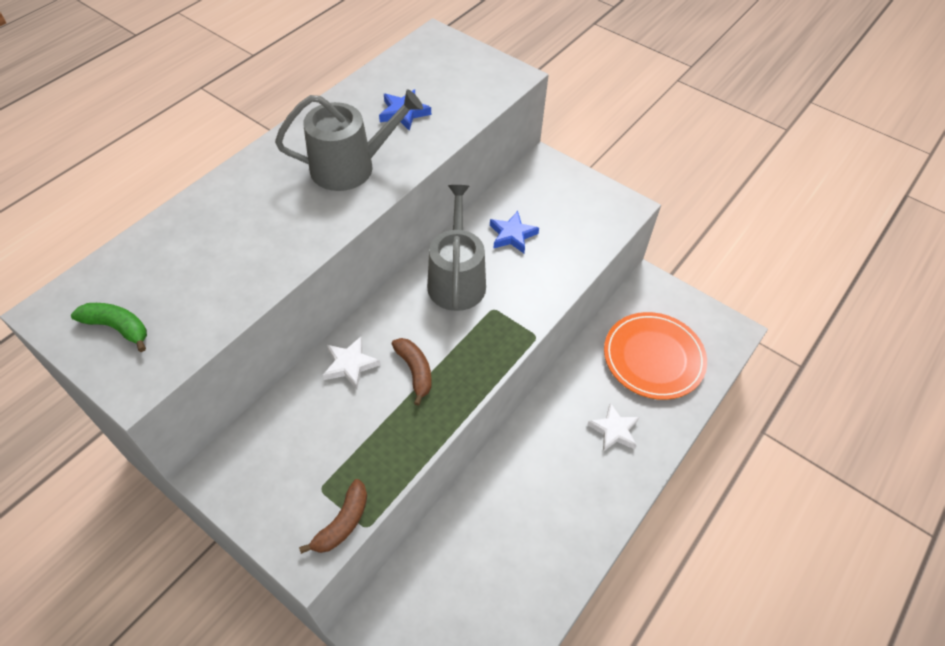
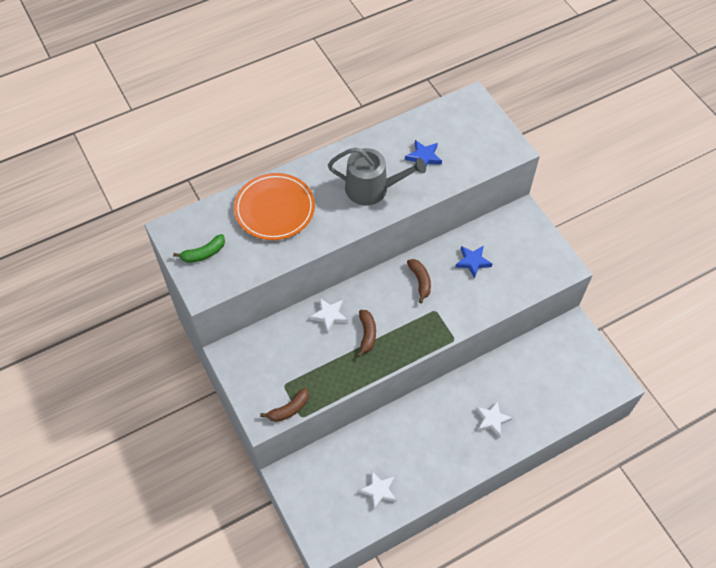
camera: 25 degrees right, 5 degrees up
green banana [71,303,147,352] -> green banana turned 105 degrees clockwise [173,234,225,263]
grey watering can [427,185,486,311] -> brown banana [407,259,431,303]
orange plate [604,312,707,400] -> orange plate moved to [234,173,315,240]
none -> white star [359,471,396,510]

